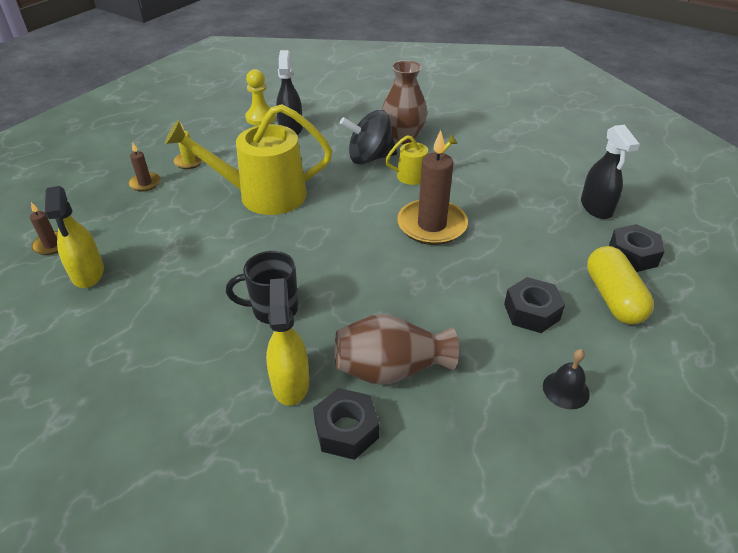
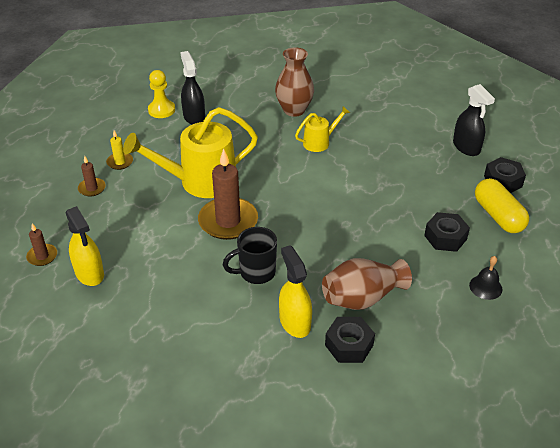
camera: 15 degrees left, 0 degrees up
black spinning top [340,110,397,164] -> none
brown candle [397,130,468,245] -> brown candle moved to [198,148,258,240]

